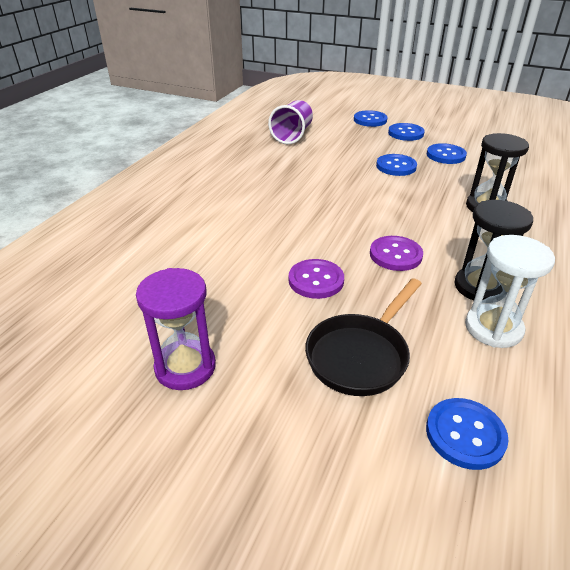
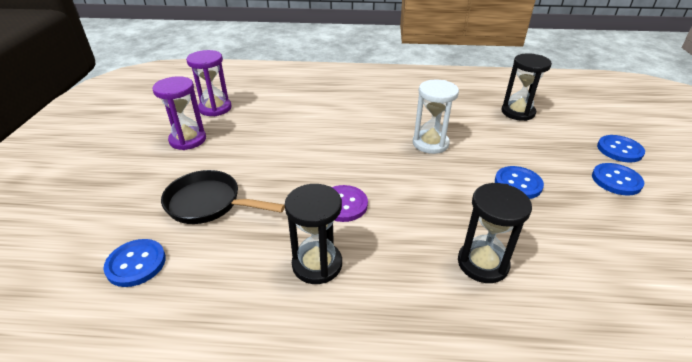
camera: 70 degrees right, 0 degrees up
purple cup [268,100,313,144] -> black hourglass [502,53,552,121]
purple button [289,259,344,299] -> none
blue button [427,143,467,164] -> none
white hourglass [465,235,555,348] -> white hourglass moved to [413,80,459,154]
none -> purple hourglass [186,50,232,116]

